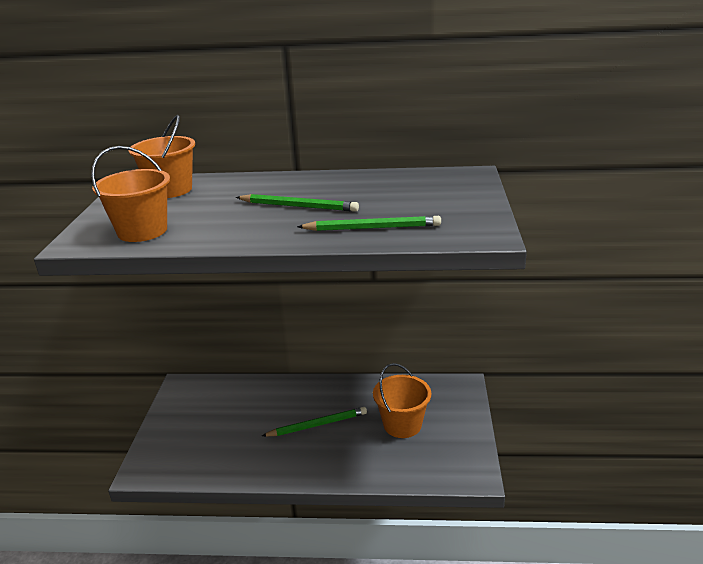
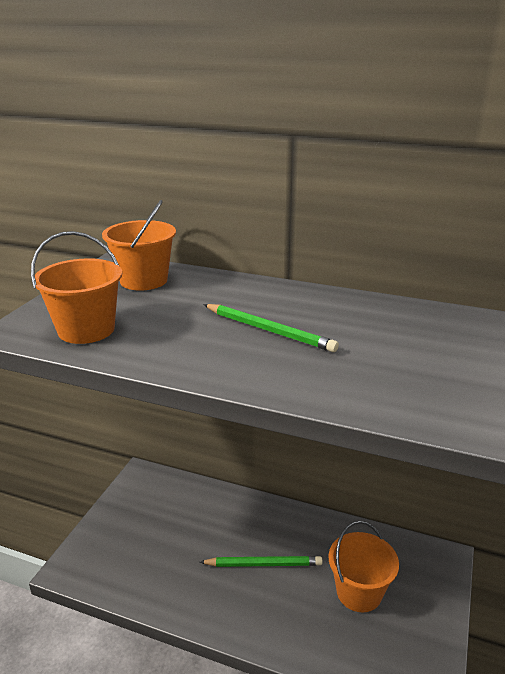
camera: 15 degrees right, 0 degrees up
green pencil [297,216,441,231] -> none

